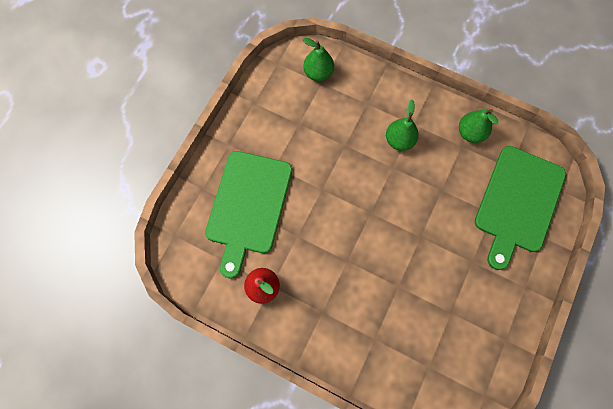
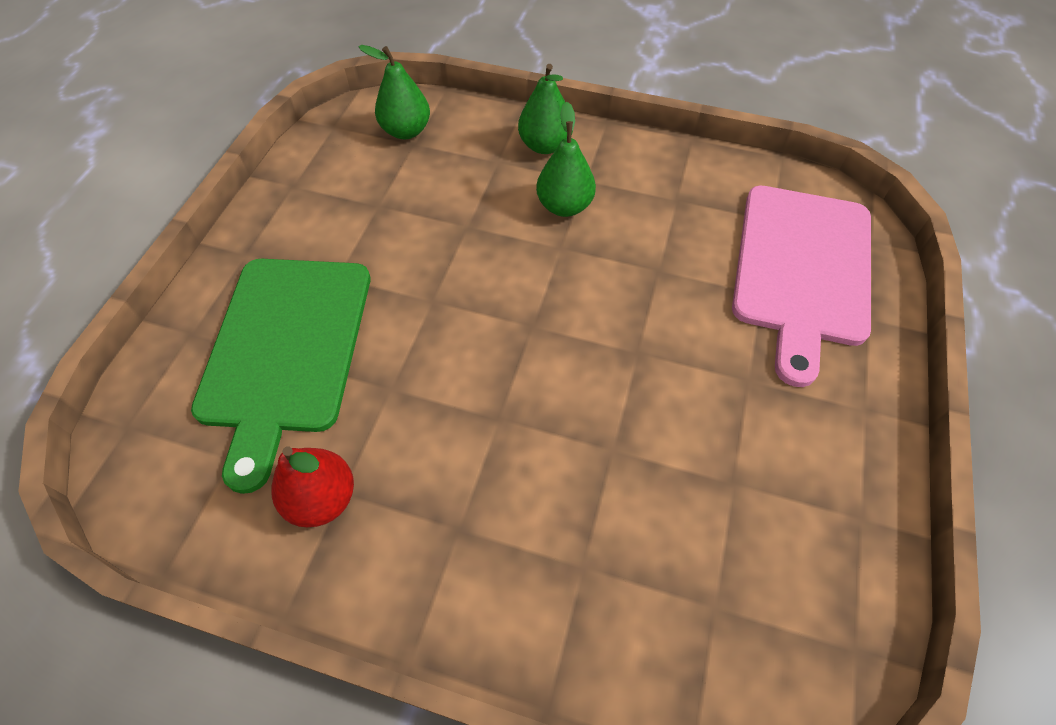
camera: 10 degrees left, 15 degrees down
green pear [459,109,498,143] -> green pear moved to [518,64,573,154]
green cutting board [475,146,566,270] -> pink cutting board [732,186,871,387]

